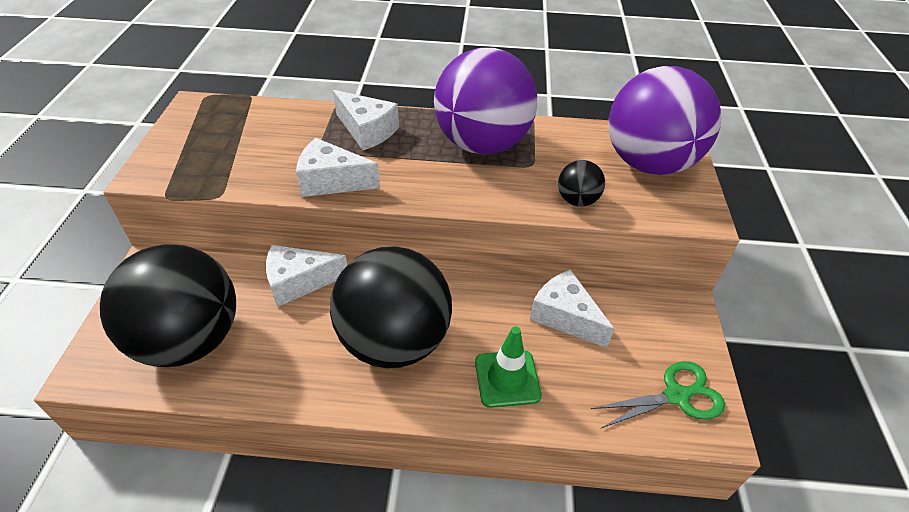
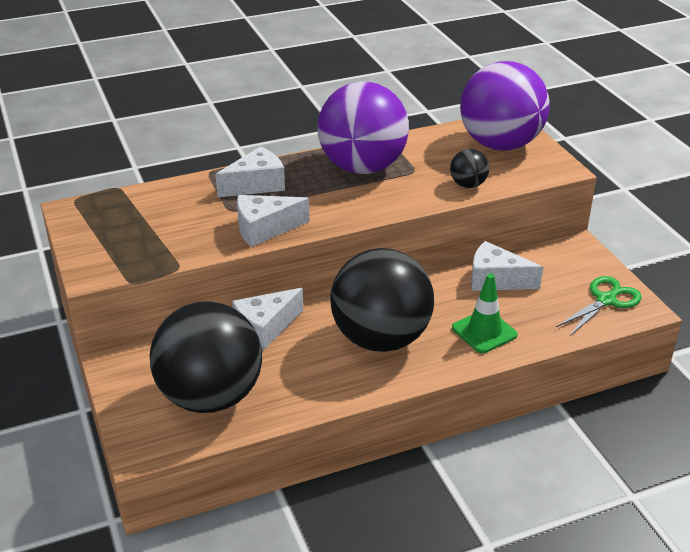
camera: 25 degrees left, 10 degrees down
white cheese [333,90,399,150] -> white cheese turned 45 degrees counterclockwise [215,146,285,197]

